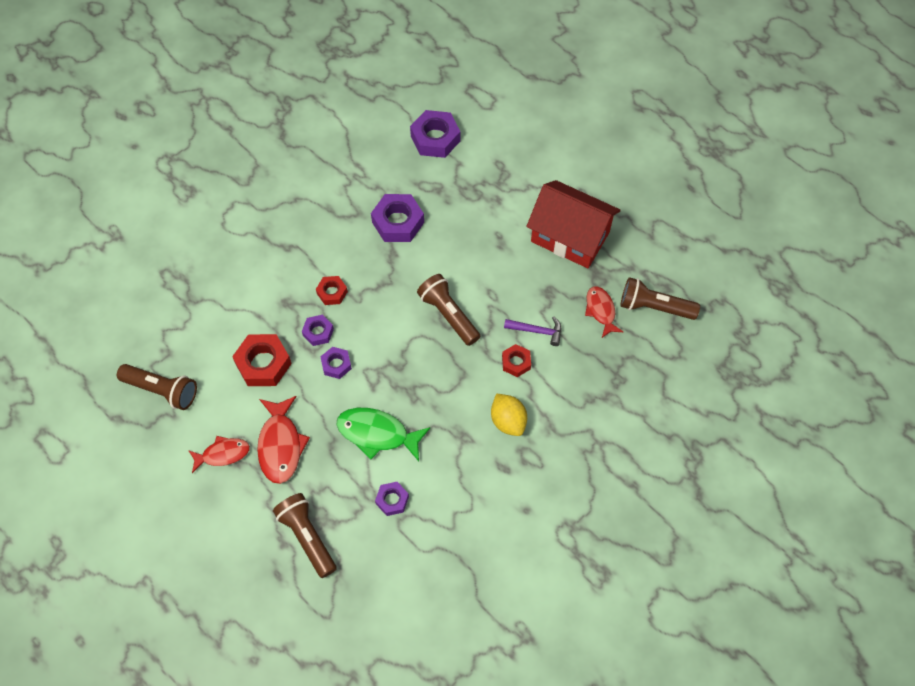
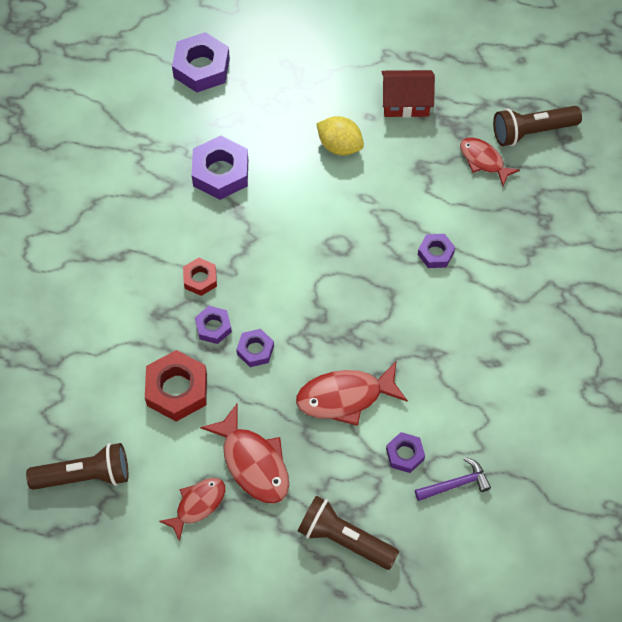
camera: 30 degrees left, 0 degrees up
green fish [337,408,430,461] -> red fish [296,362,408,426]
brown flashlight [417,274,480,346] -> none
yellow lemon [491,393,527,436] -> yellow lemon moved to [316,116,364,156]
red nut [502,344,531,377] -> purple nut [418,234,455,268]
purple hammer [504,316,561,346] -> purple hammer moved to [415,457,491,501]
red house [526,180,621,268] -> red house [381,70,435,118], size x0.60

